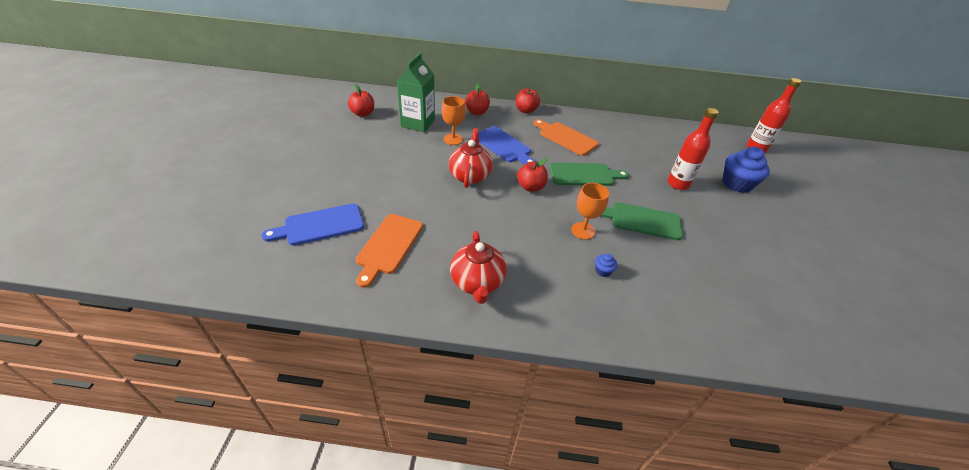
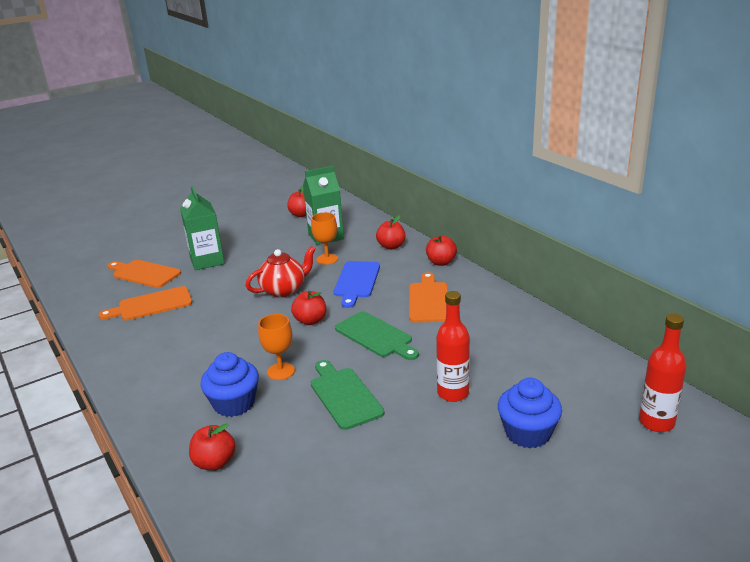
camera: 55 degrees right, 15 degrees down
blue cutting board [262,204,364,245] -> orange cutting board [108,260,181,288]
red teapot [450,231,506,304] -> none
blue cupcake [595,254,617,277] -> blue cupcake [200,352,259,417], size x2.30
none -> green carton [180,186,225,270]
none -> red apple [189,423,236,470]

